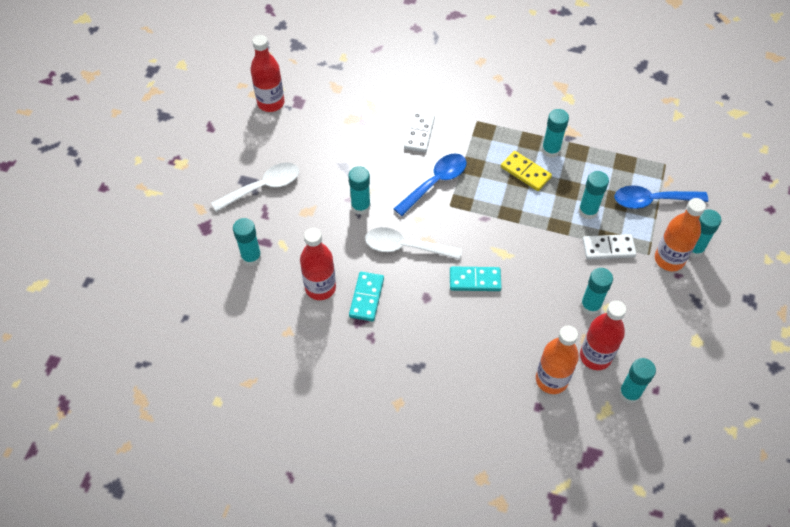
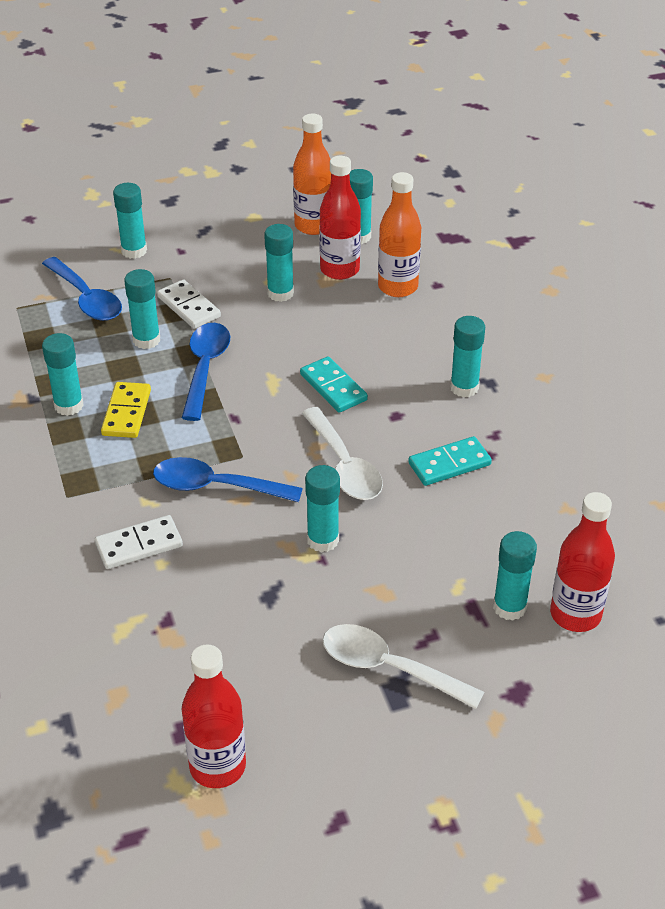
camera: 125 degrees left, 15 degrees down
red bottle [300,228,336,300] -> red bottle moved to [550,492,615,632]
orange bottle [655,198,706,271] -> orange bottle moved to [293,114,331,235]
none -> blue spoon [182,323,230,421]
none -> turquoise glue stick [450,316,485,397]

